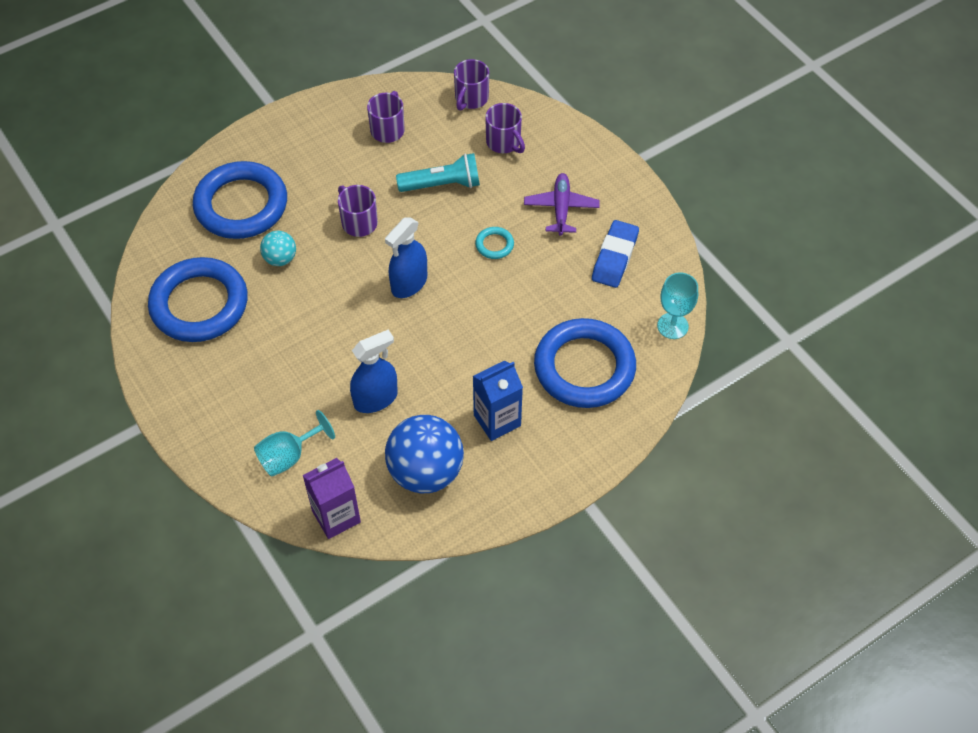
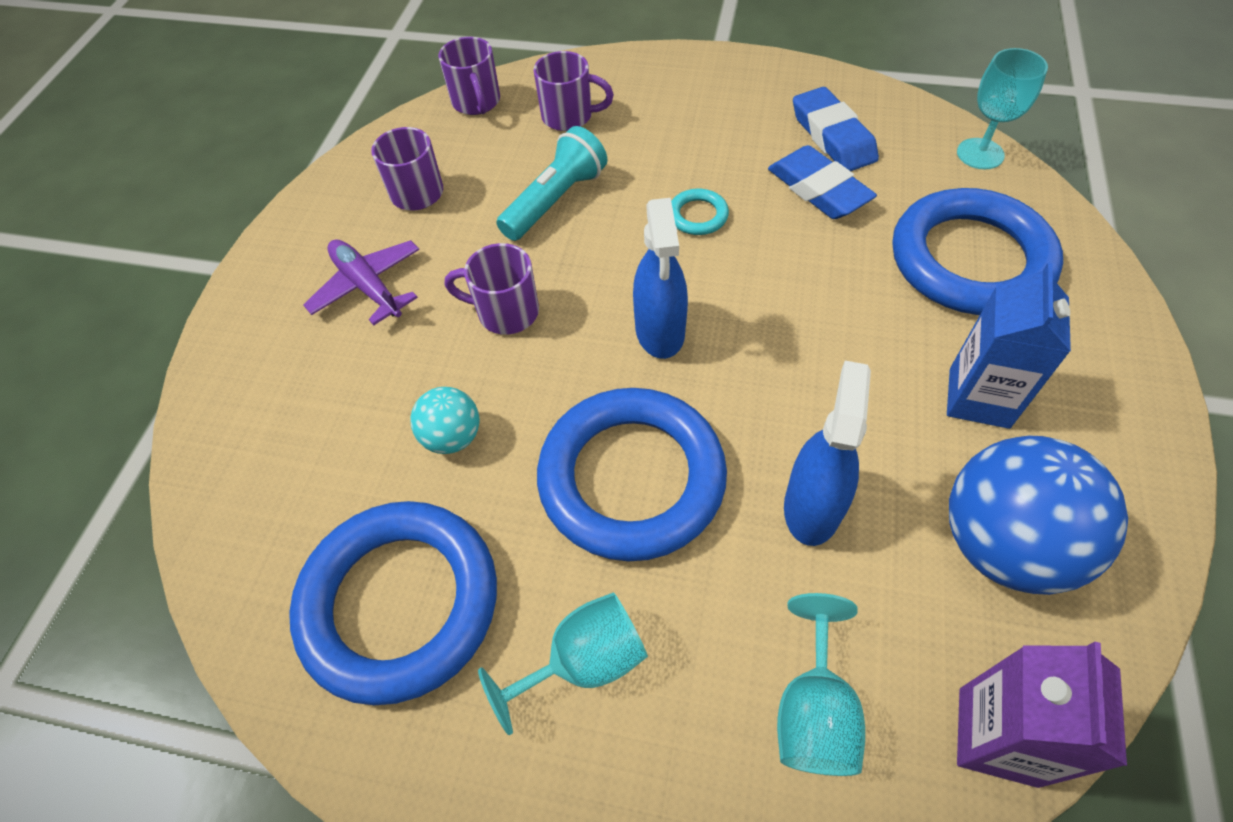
camera: 40 degrees left, 0 degrees up
blue ring [193,161,287,239] -> blue ring moved to [537,388,727,561]
purple plane [524,173,599,236] -> purple plane moved to [303,240,419,325]
none -> turquoise goblet [478,592,648,735]
none -> blue eraser [768,145,877,219]

